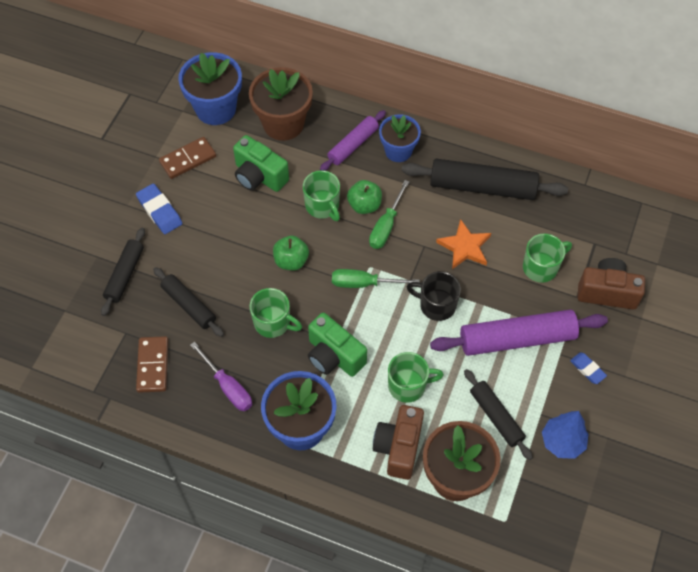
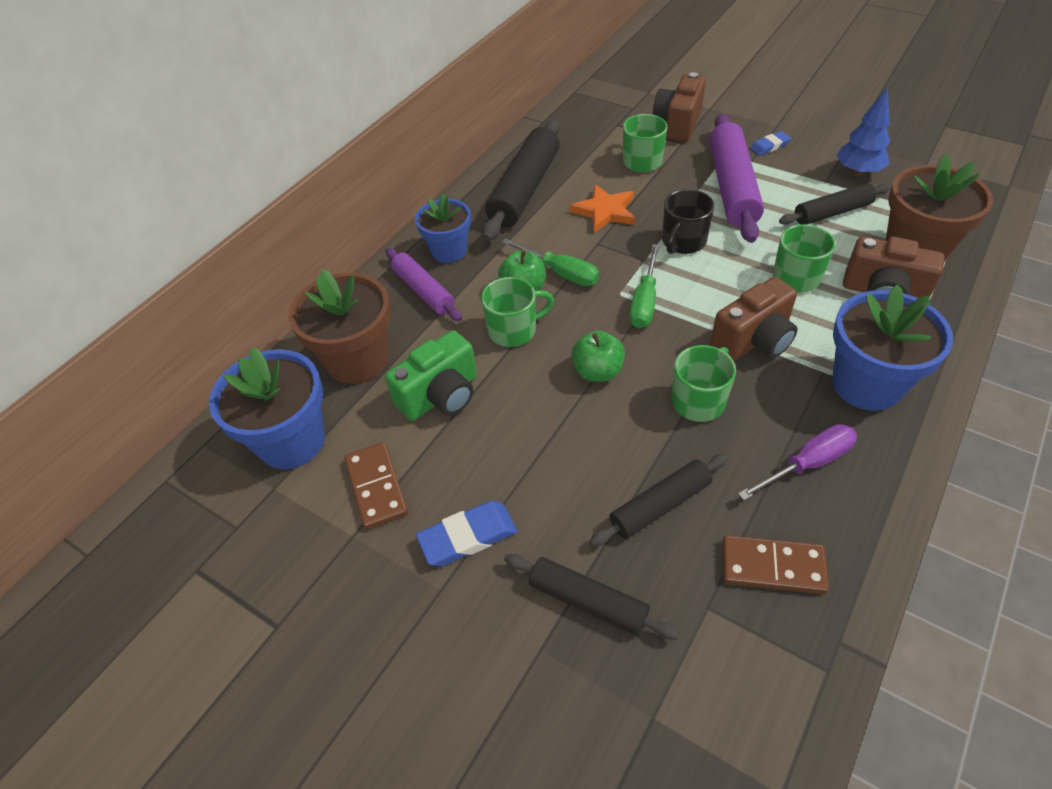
camera: 75 degrees left, 10 degrees down
green camera [308,313,367,377] -> brown camera [710,277,798,361]

